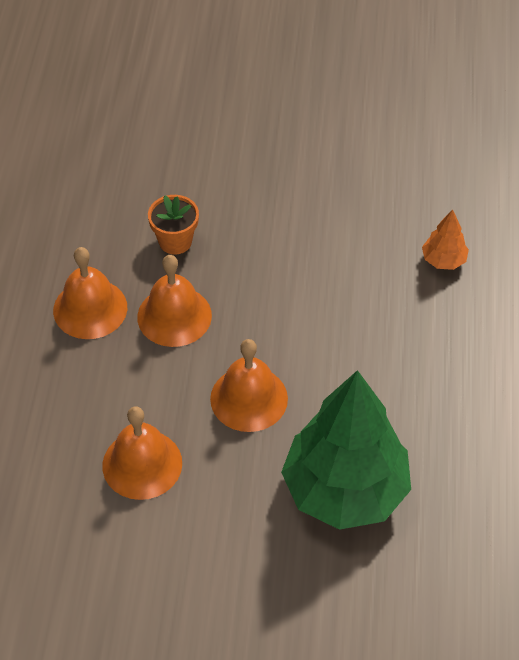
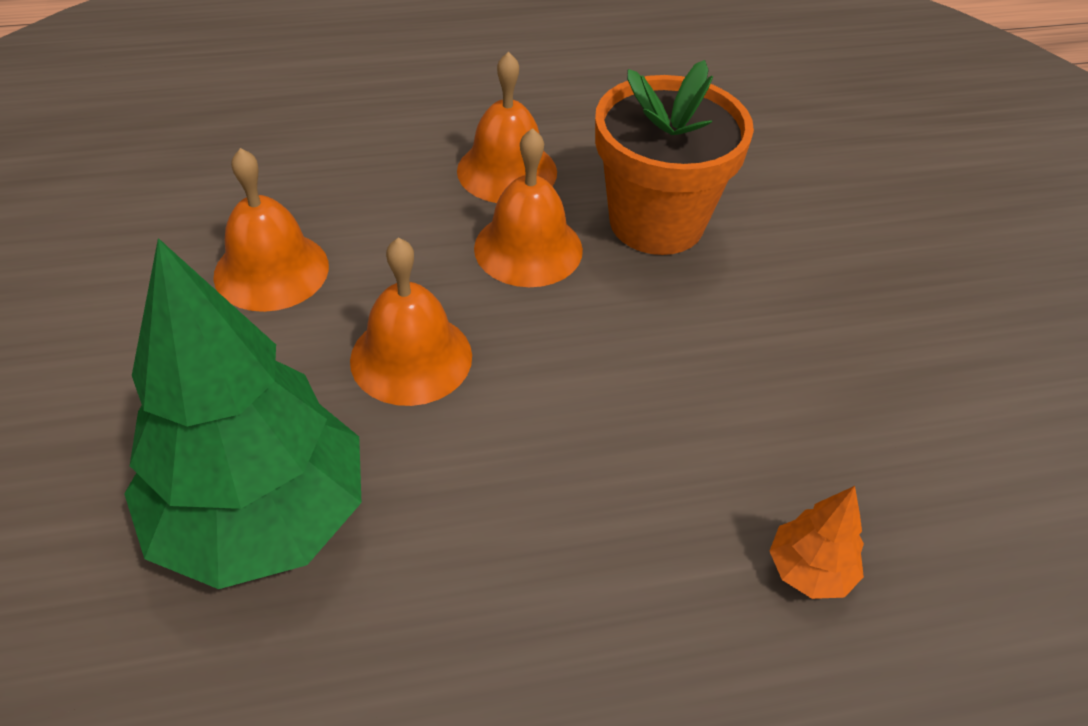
camera: 70 degrees right, 5 degrees down
orange flower pot [148,195,199,255] -> orange flower pot [595,60,754,255], size x1.95

